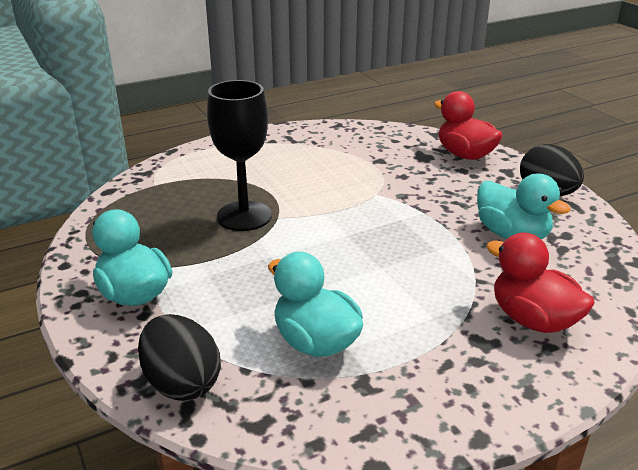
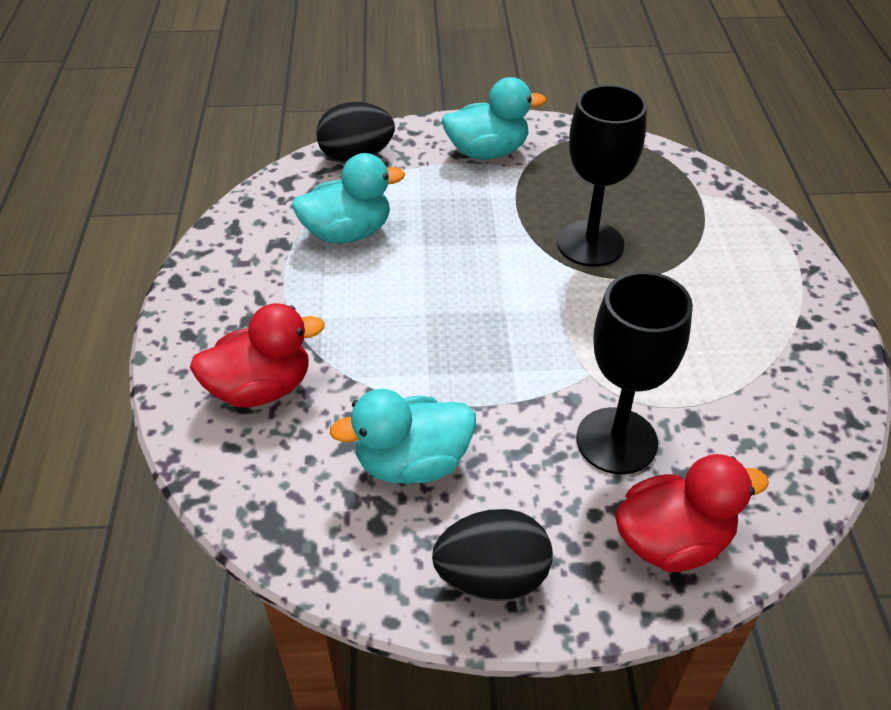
camera: 115 degrees right, 15 degrees up
none -> black goblet [576,271,693,474]

